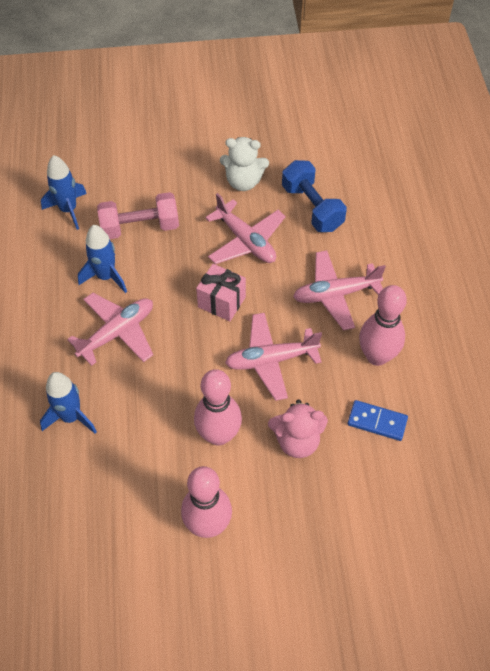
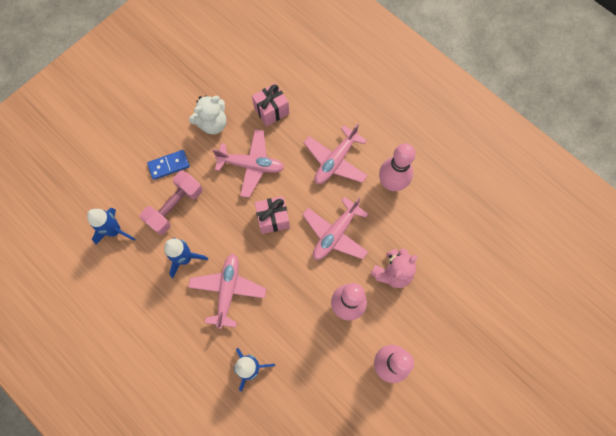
camera: 40 degrees left, 15 degrees up
blue dumbbell [282,160,347,232] -> pink gift [252,83,289,126]
blue domino [347,400,408,441] -> blue domino moved to [147,150,190,180]

